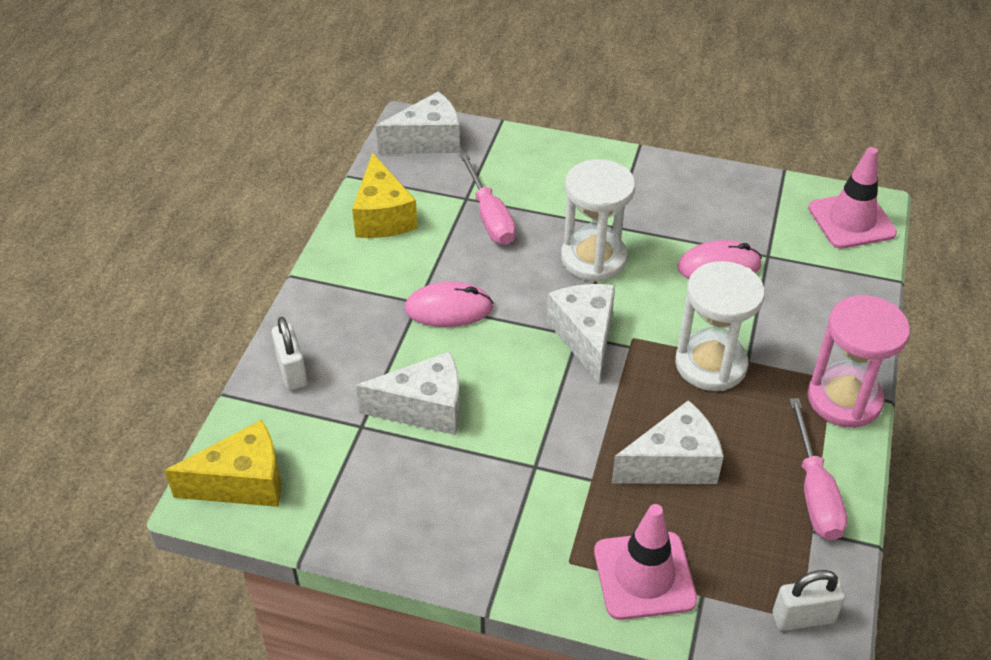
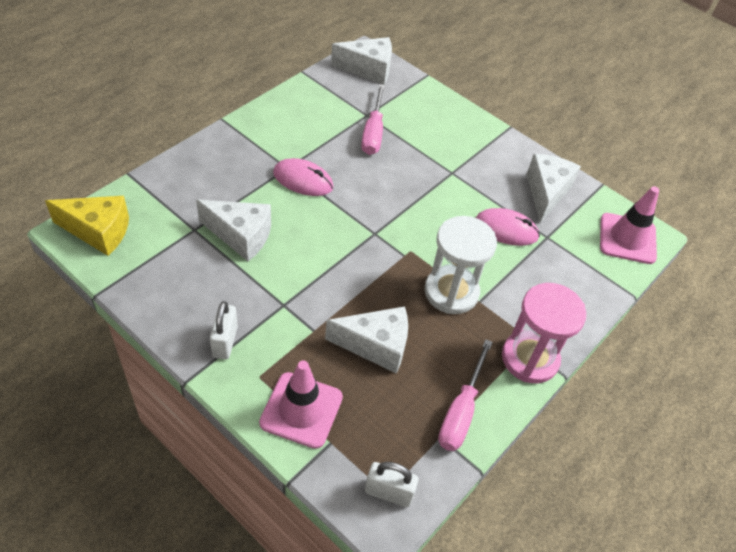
camera: 20 degrees right, 5 degrees up
white padlock [272,317,307,390] -> white padlock moved to [210,301,238,359]
yellow cheese [352,153,418,238] -> none
white cheese [547,284,615,383] -> white cheese moved to [527,154,581,223]
white hourglass [561,159,635,282] -> none

